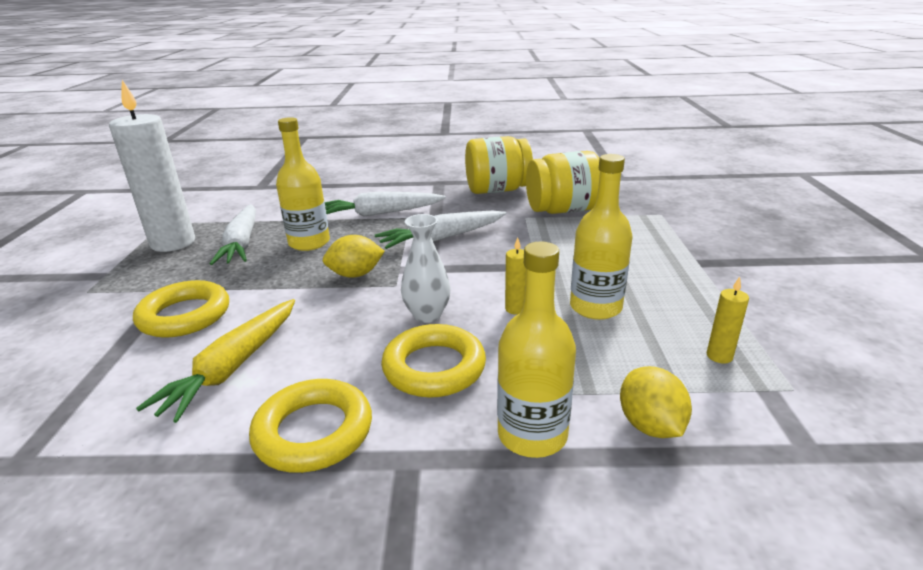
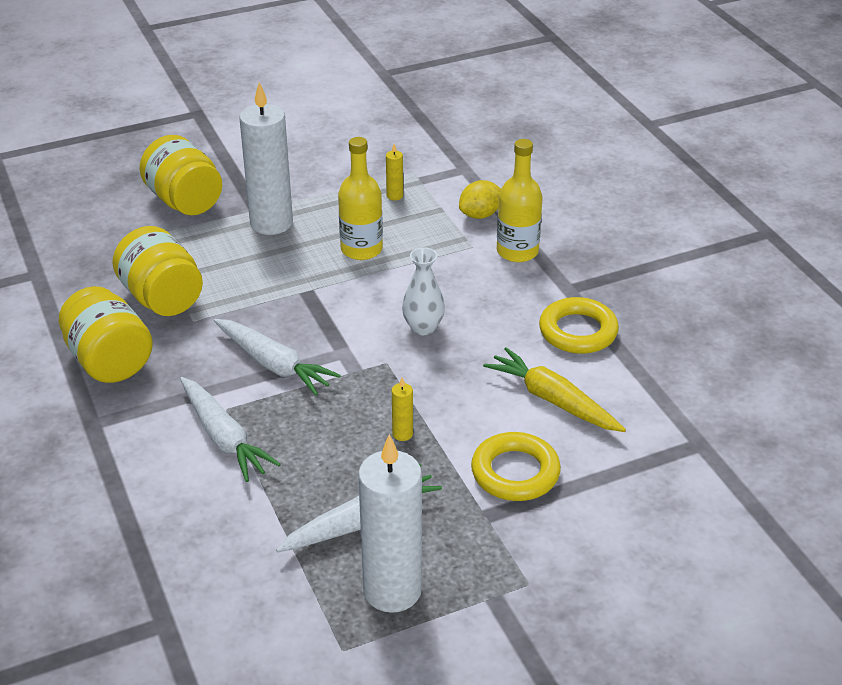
camera: 115 degrees left, 10 degrees up
yellow carrot [136,299,295,423] -> yellow carrot turned 135 degrees counterclockwise [483,347,626,432]
yellow bottle [276,117,330,251] -> none
yellow lemon [323,235,385,278] -> none
yellow ring [381,324,486,398] -> none
yellow candle [505,237,526,315] -> yellow candle moved to [392,377,413,441]
none -> yellow jar [139,135,222,215]
none -> white candle [239,82,293,235]

